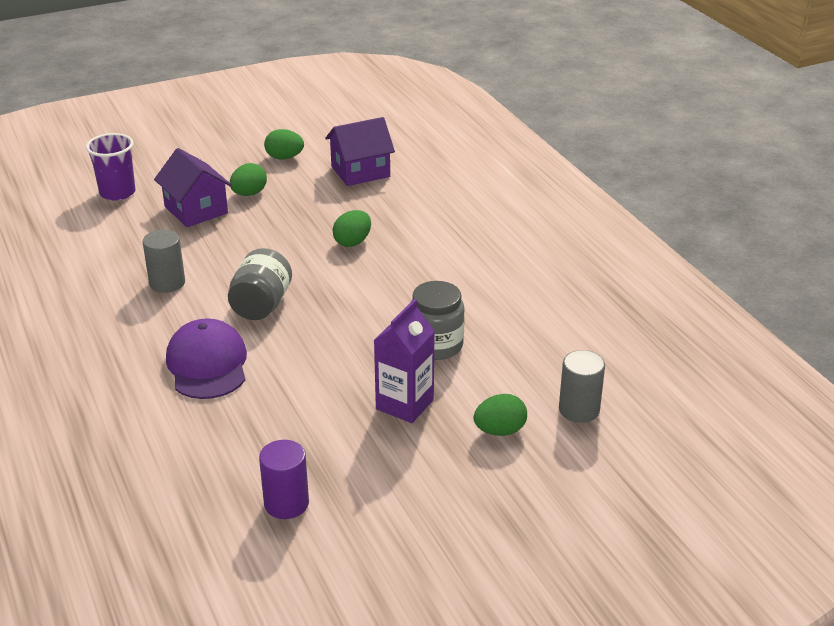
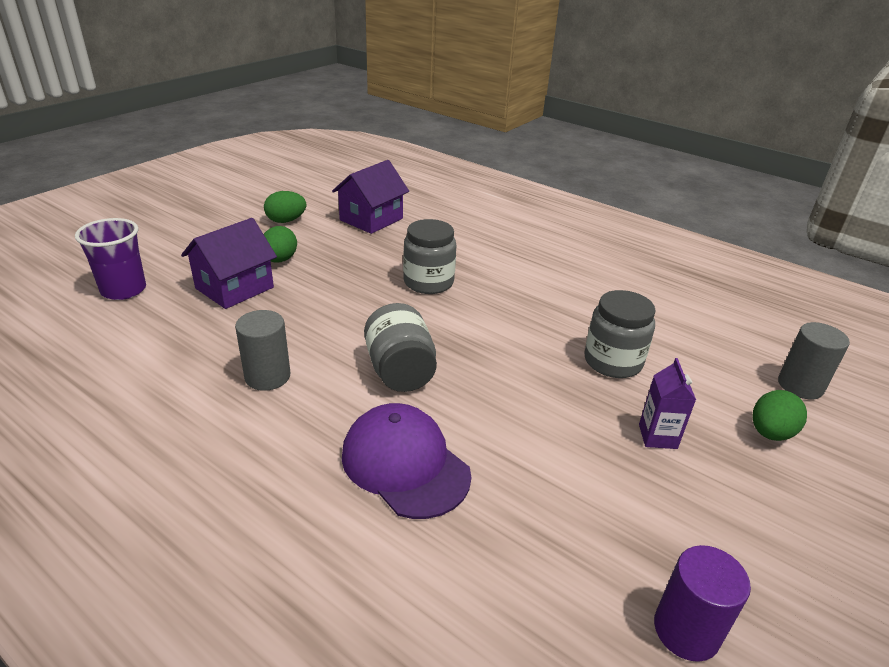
camera: 30 degrees left, 0 degrees up
purple house [154,148,232,227] -> purple house turned 75 degrees counterclockwise [181,218,277,309]
green egg [333,210,371,247] -> grey jar [403,219,456,294]
purple carton [374,299,435,423] -> purple carton [639,358,696,449], size x0.64

